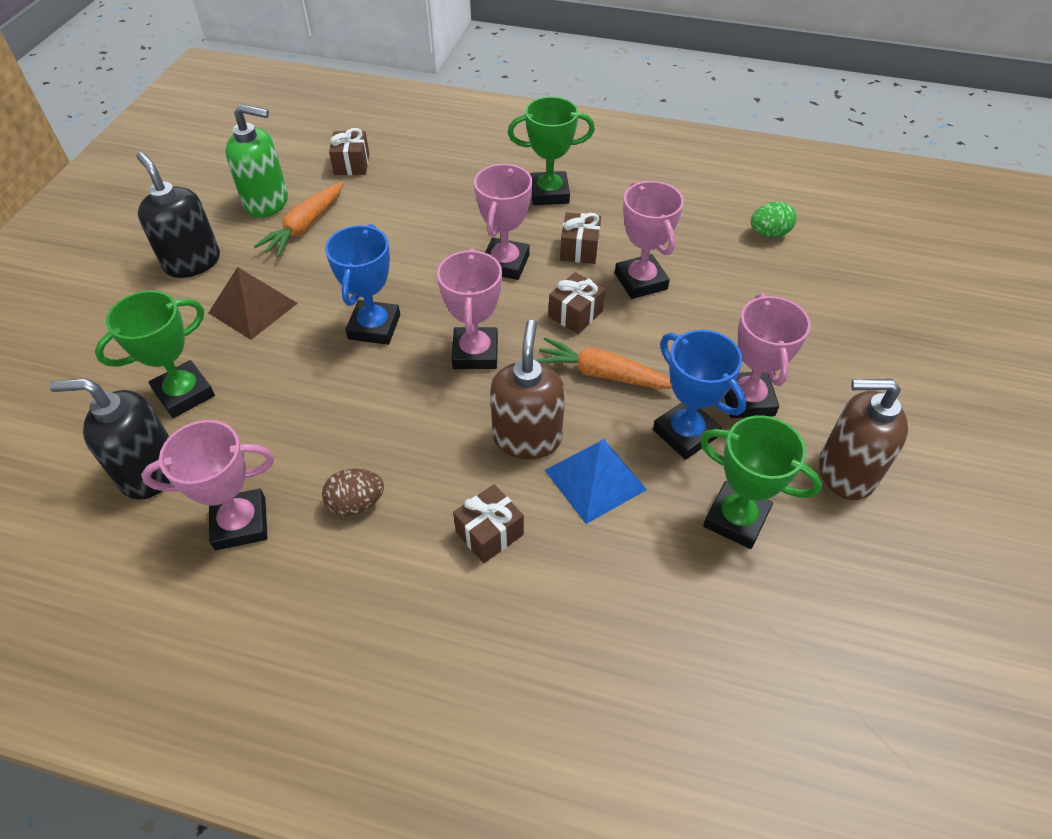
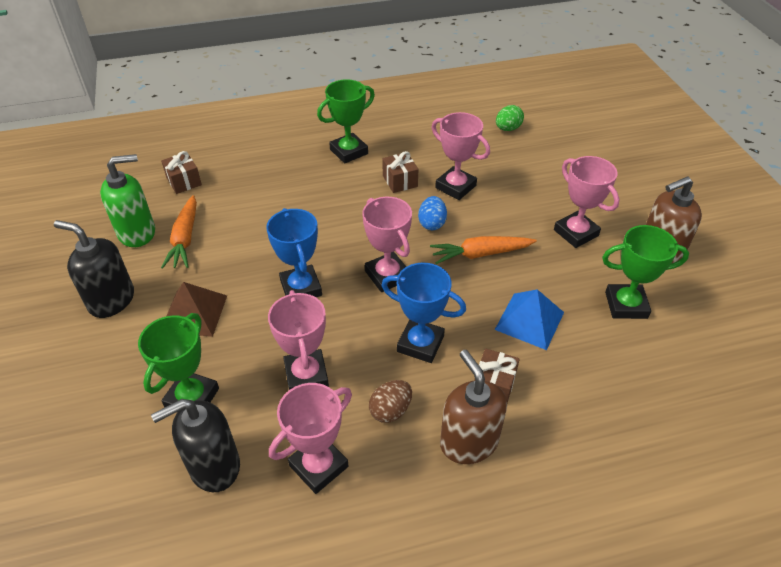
camera: 30 degrees left, 5 degrees down
pink trophy [474,164,532,280] -> pink trophy moved to [268,290,329,390]
brown soap dispenser [490,320,565,459] -> brown soap dispenser moved to [440,350,507,464]
brown gift [549,272,605,334] -> blue egg [418,196,447,230]
blue trophy [653,330,746,460] -> blue trophy moved to [381,263,466,363]

